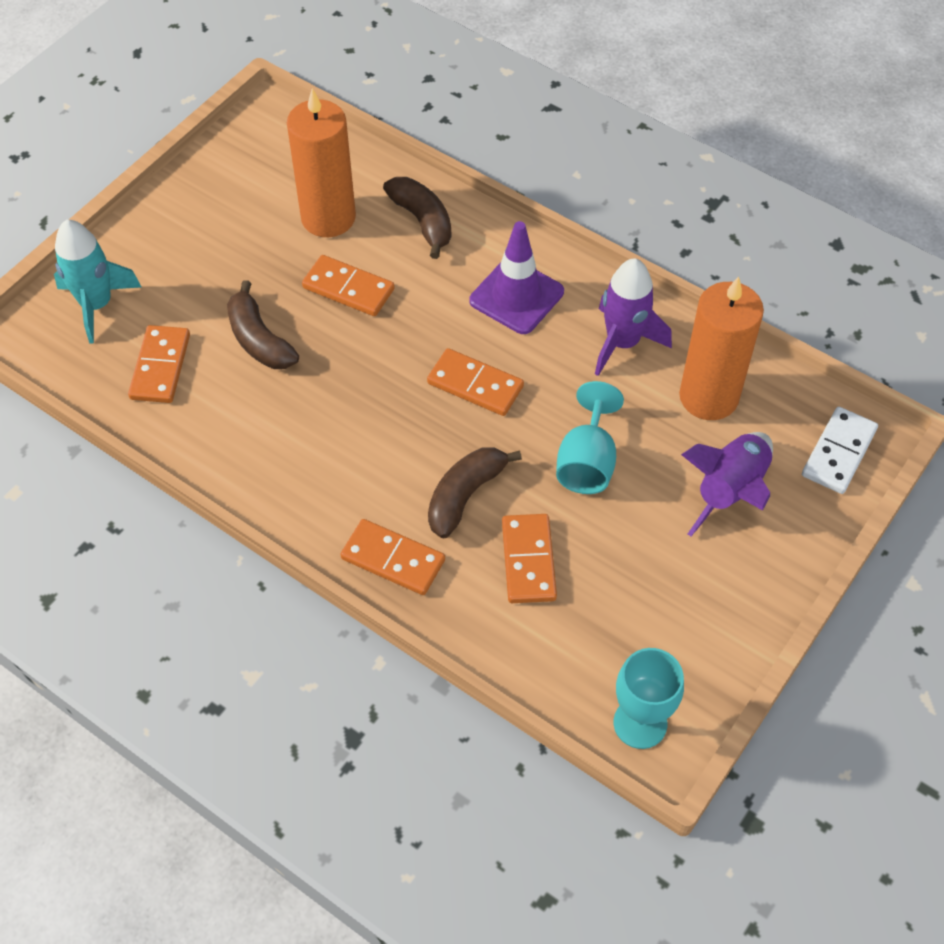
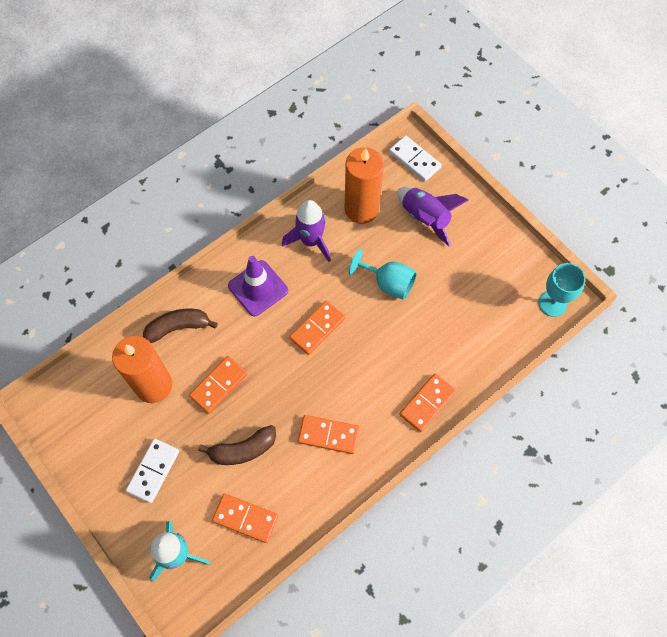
camera: 75 degrees left, 10 degrees up
brown banana [428,447,522,539] -> none
orange domino [502,514,557,603] -> orange domino moved to [298,415,360,454]
none -> white domino [126,439,179,503]

